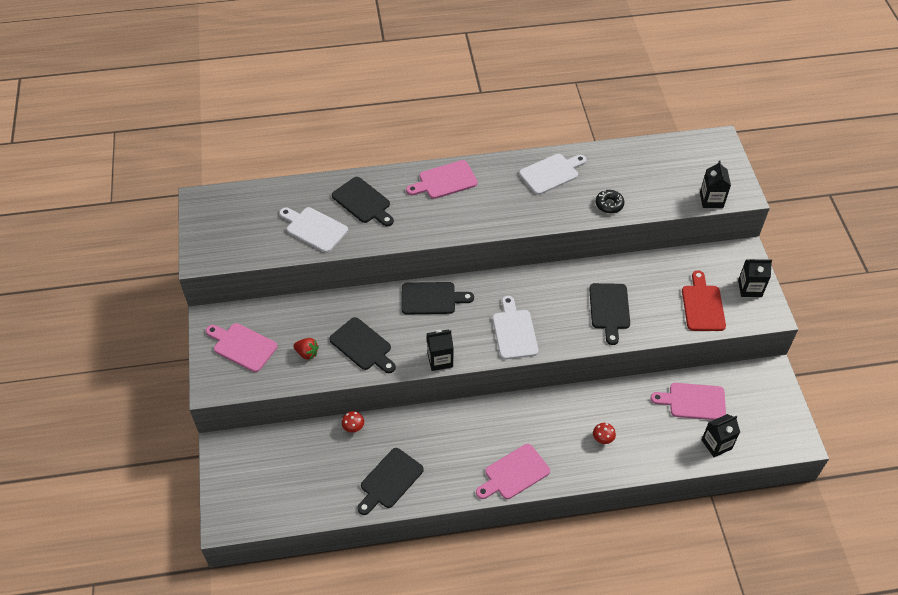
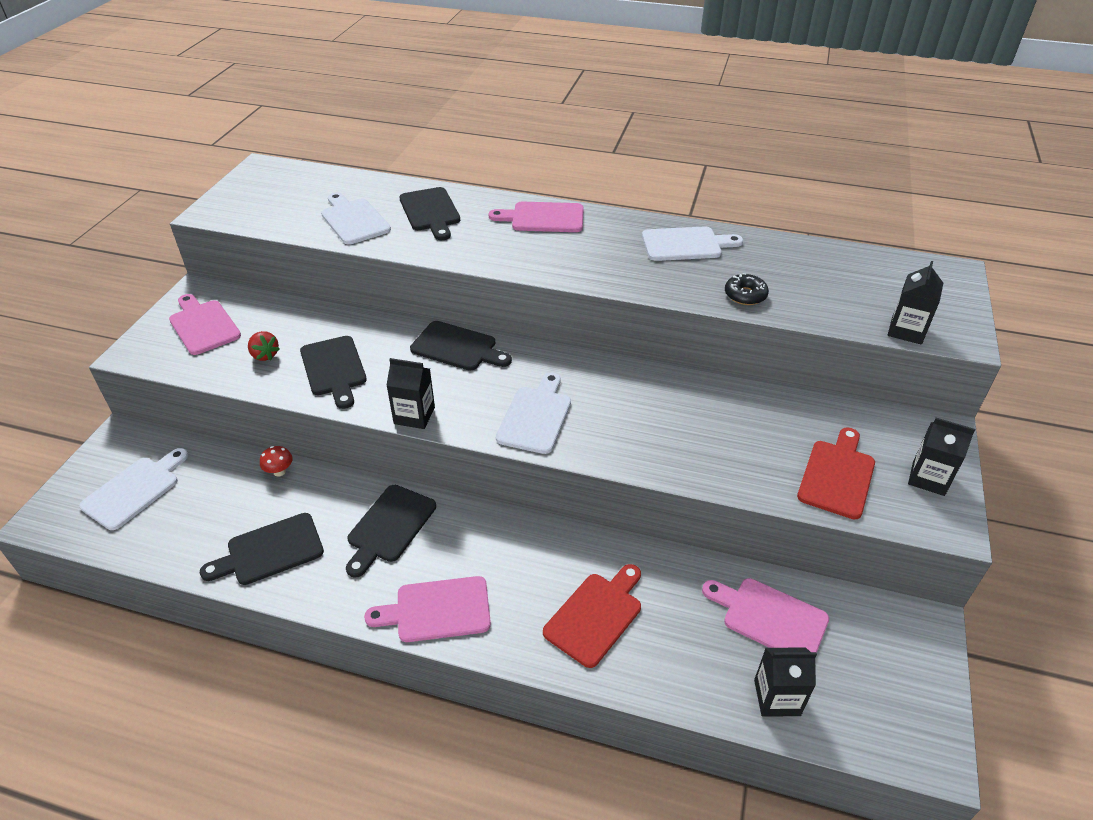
camera: 25 degrees right, 10 degrees down
black cutting board [589,283,630,345] -> black cutting board moved to [346,485,436,578]
red mushroom [593,423,616,444] -> red cutting board [543,564,641,668]
none -> white cutting board [79,448,188,530]

